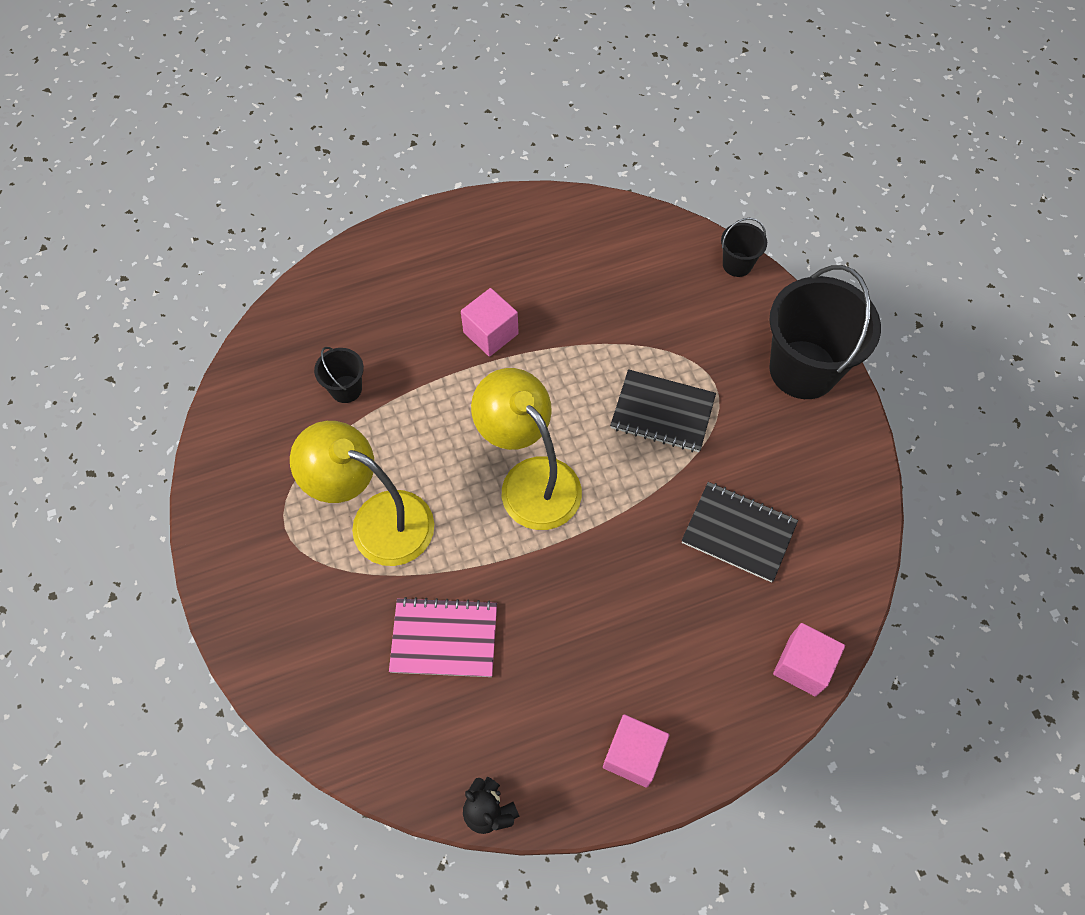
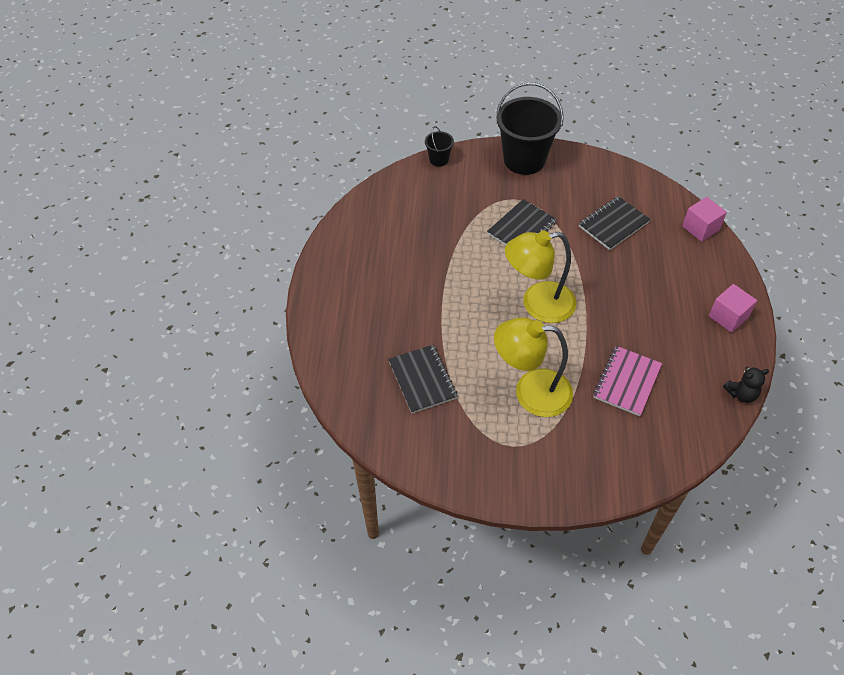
camera: 65 degrees left, 10 degrees down
yellow lamp [290,421,434,566] -> yellow lamp turned 45 degrees clockwise [494,317,573,417]
black bucket [314,347,364,403] -> black notebook [388,345,458,413]
pink cube [461,288,519,357] -> none

